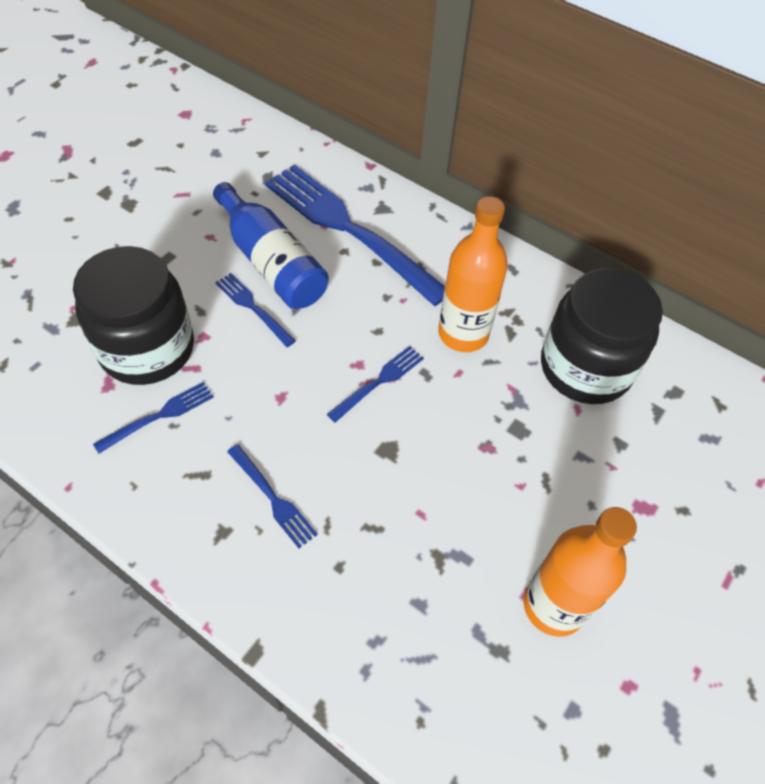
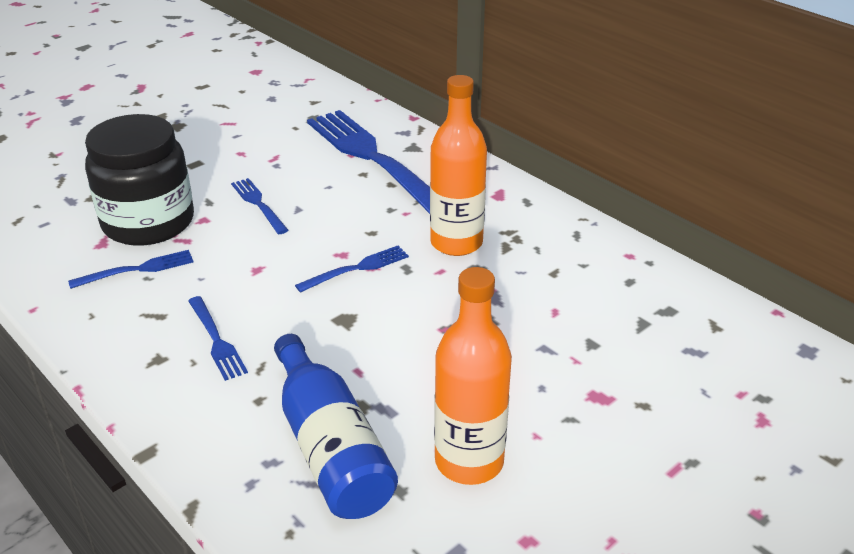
camera: 15 degrees right, 20 degrees down
blue bottle [213,182,329,309] -> blue bottle moved to [274,334,398,519]
black jar [541,268,663,404] -> none

